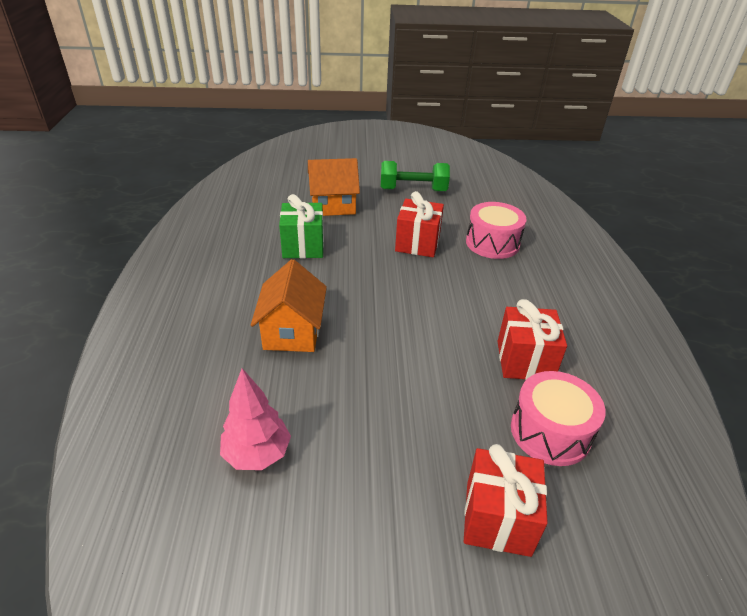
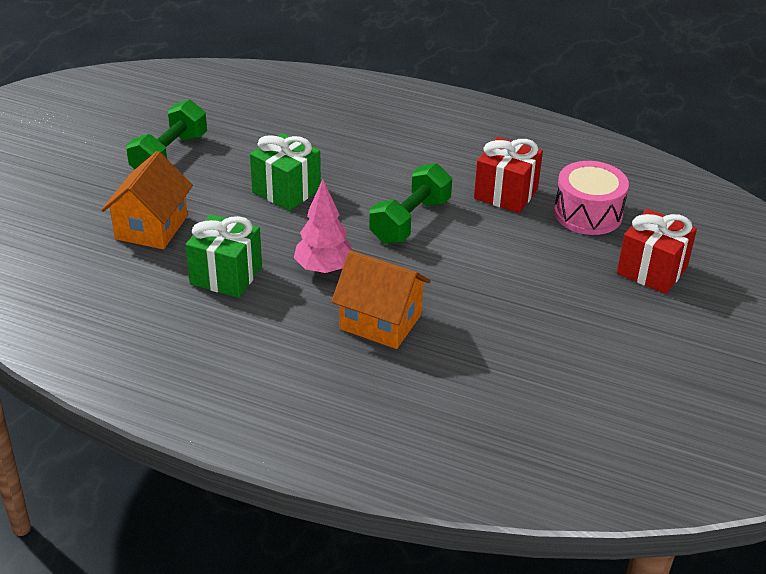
camera: 65 degrees left, 0 degrees up
pink tree [220,368,291,470] -> pink tree moved to [294,179,353,274]
red gift [395,191,444,257] -> green gift [250,133,321,211]
pink drum [466,202,527,259] -> none
none -> green dumbbell [369,163,452,244]

